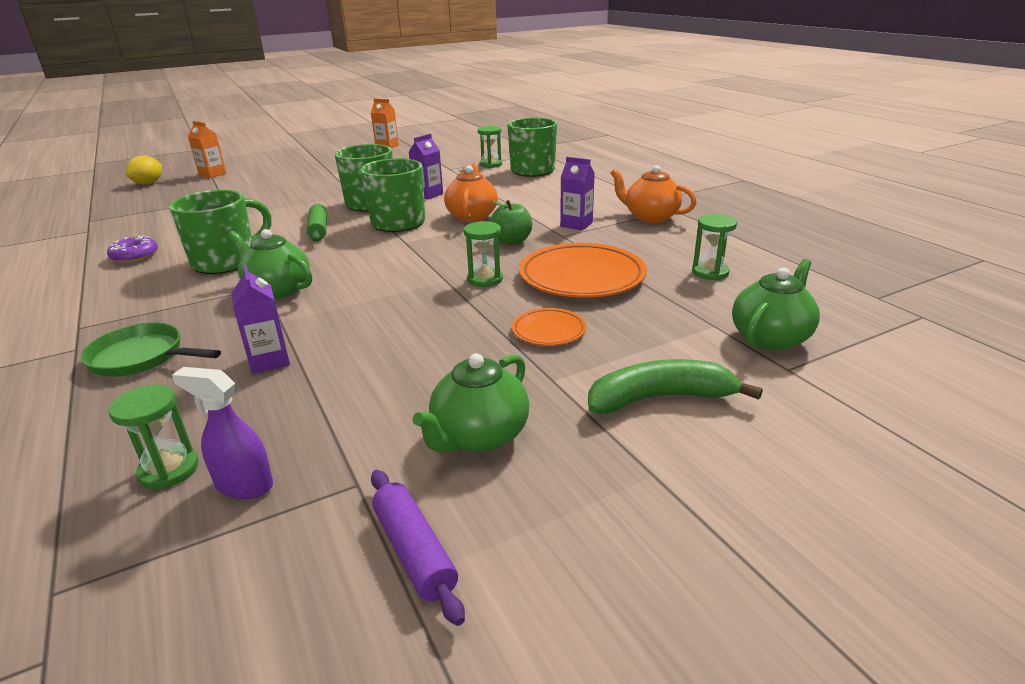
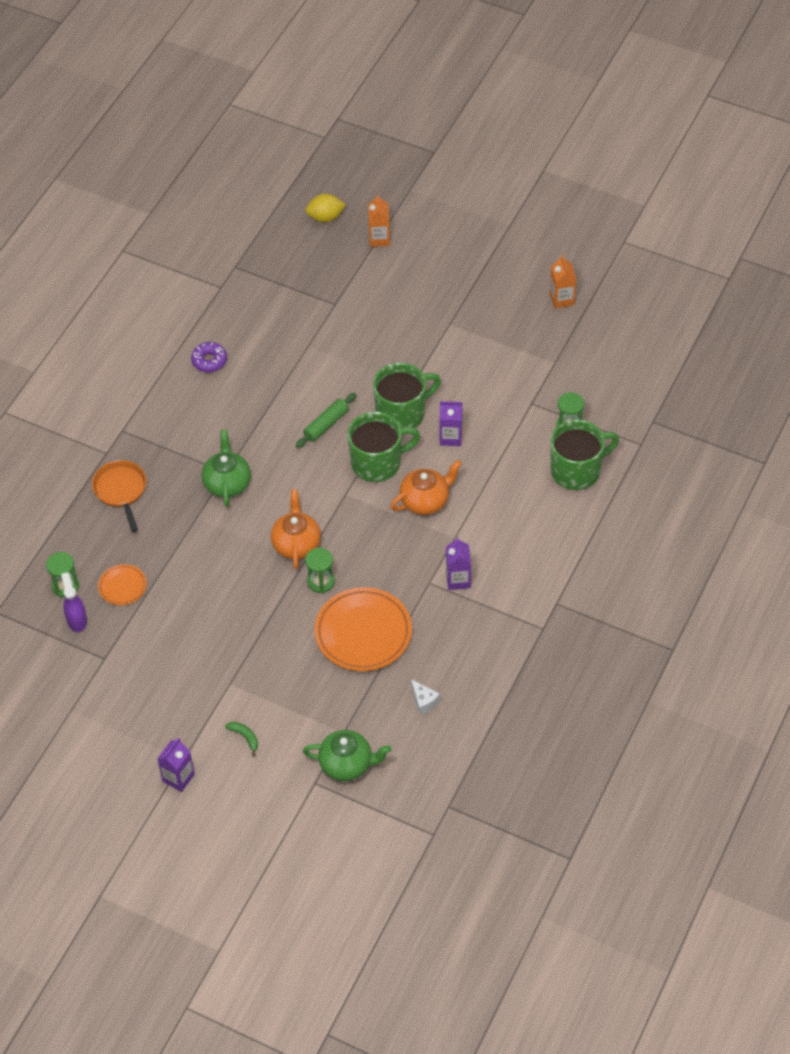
camera: 55 degrees right, 25 degrees up
green pan [81,322,221,377] -> orange pan [92,460,147,532]
green mug [169,190,272,274] -> none
purple carton [232,265,290,374] -> purple carton moved to [157,738,195,792]
purple rolling pin [371,470,465,626] -> none
green teapot [413,353,529,453] -> none
green apple [490,200,532,245] -> none
orange plate [512,308,586,346] -> orange plate moved to [98,564,147,605]
green banana [588,359,763,414] -> green banana [225,722,258,756], size x0.48
orange teapot [611,165,697,223] -> orange teapot moved to [271,490,321,569]
green hourglass [692,214,737,280] -> white cheese [411,679,440,715]

